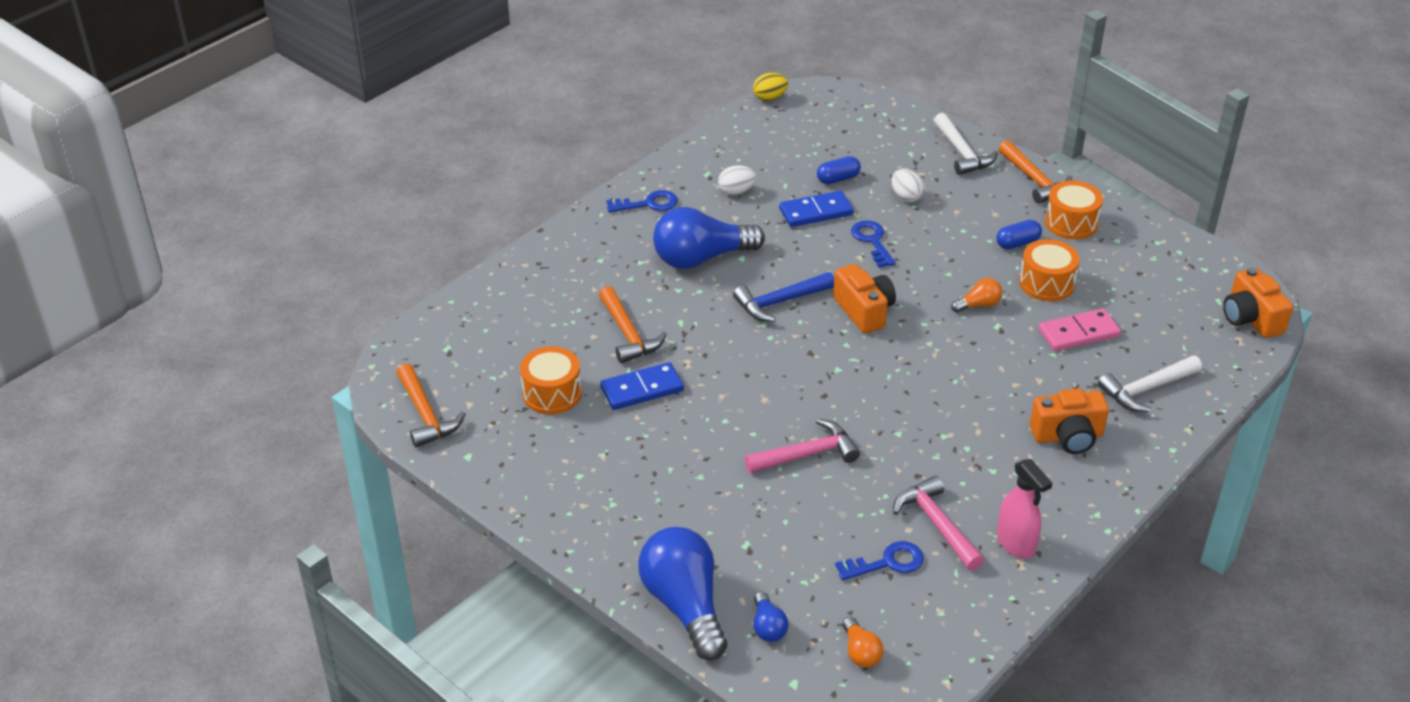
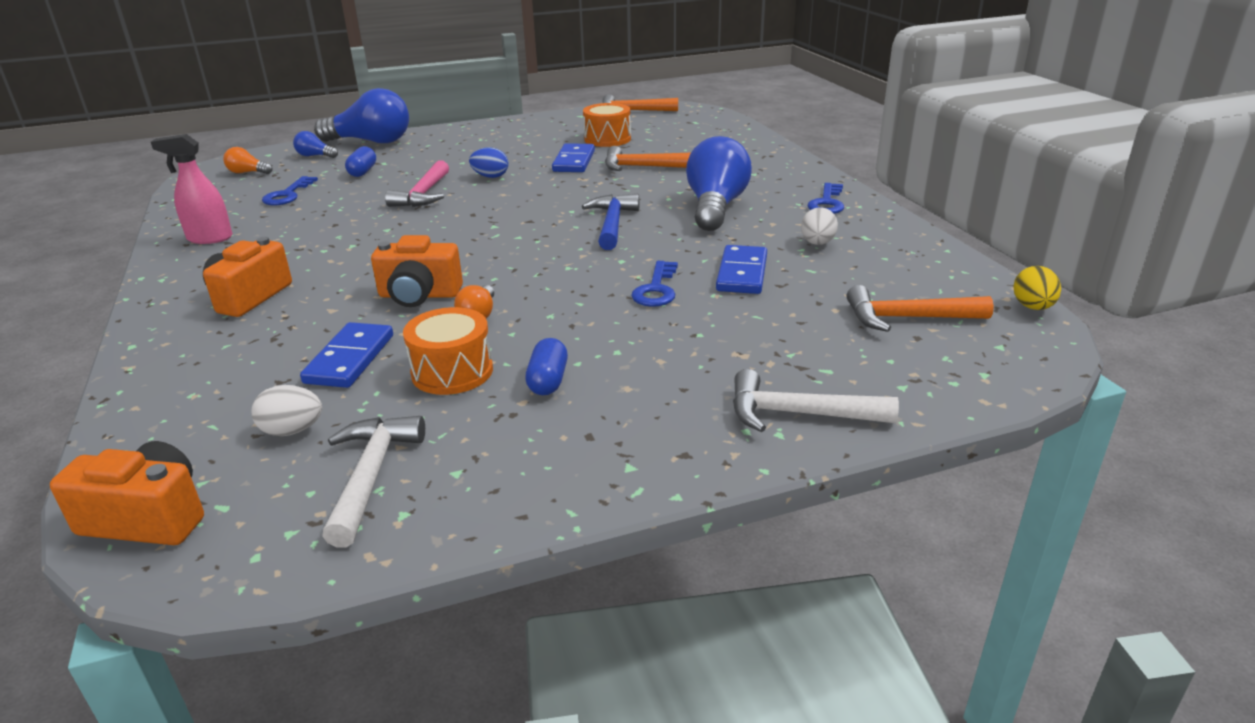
camera: 120 degrees right, 10 degrees down
blue capsule [817,156,861,184] -> blue capsule moved to [345,146,376,177]
orange camera [833,264,896,334] -> orange camera moved to [371,235,463,307]
blue key [851,220,896,268] -> blue key turned 90 degrees clockwise [631,261,678,307]
white egg [892,169,925,202] -> white egg moved to [252,385,322,436]
pink hammer [893,476,984,570] -> none
orange hammer [999,140,1072,204] -> orange hammer moved to [847,285,994,332]
pink domino [1038,309,1121,351] -> blue domino [300,322,393,388]
orange drum [1045,181,1103,240] -> none
white hammer [1098,355,1202,412] -> white hammer moved to [322,416,425,547]
none -> blue egg [469,147,508,178]

